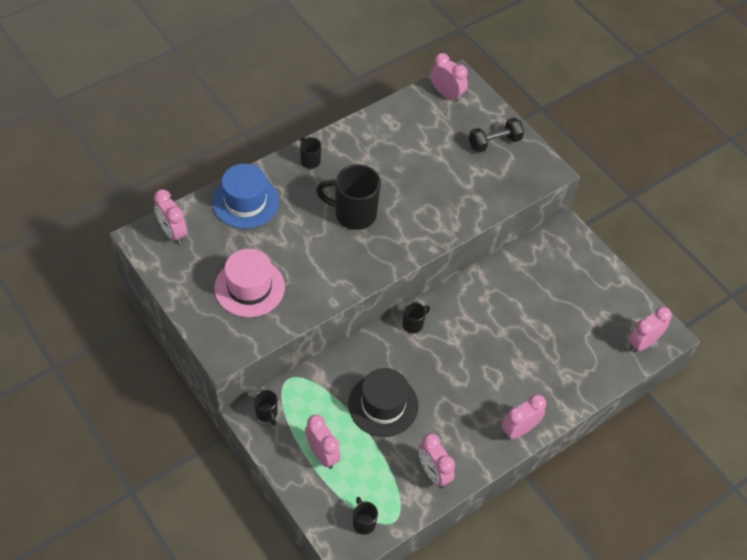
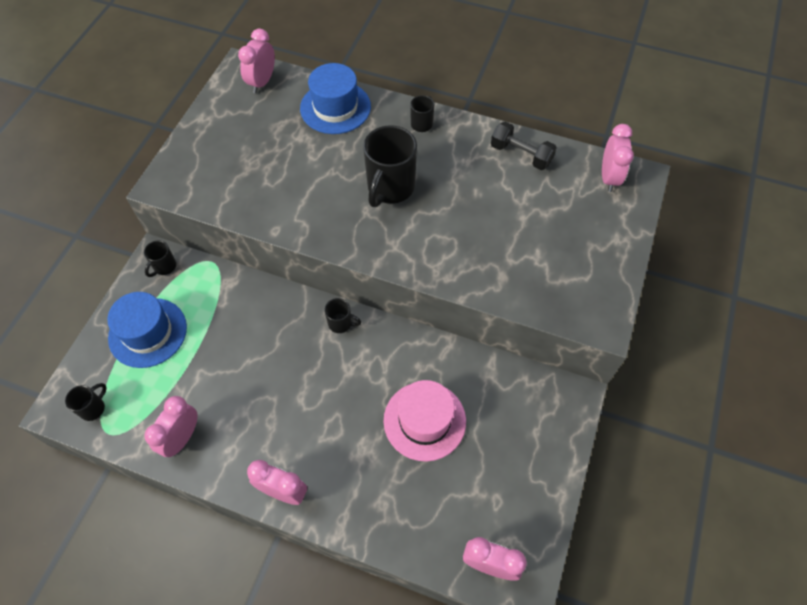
camera: 60 degrees right, 5 degrees up
pink hat [214,249,285,317] -> pink hat moved to [384,380,466,461]
pink clock [305,414,341,469] -> blue hat [107,292,187,368]
black mug [316,164,381,230] -> black mug turned 135 degrees counterclockwise [363,125,417,207]
black hat [348,368,419,437] -> none
black dumbbell [469,118,524,153] -> black dumbbell moved to [491,121,557,170]

